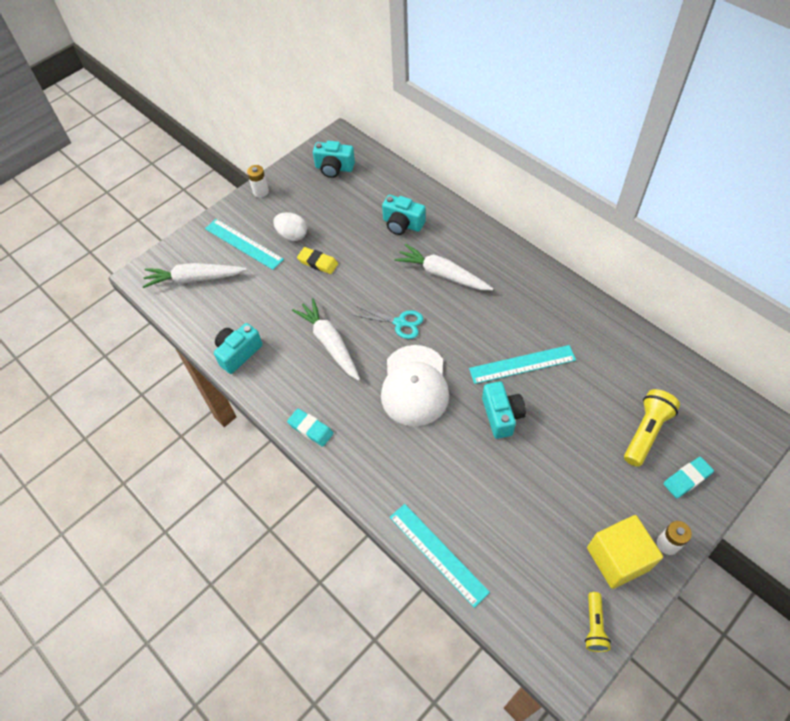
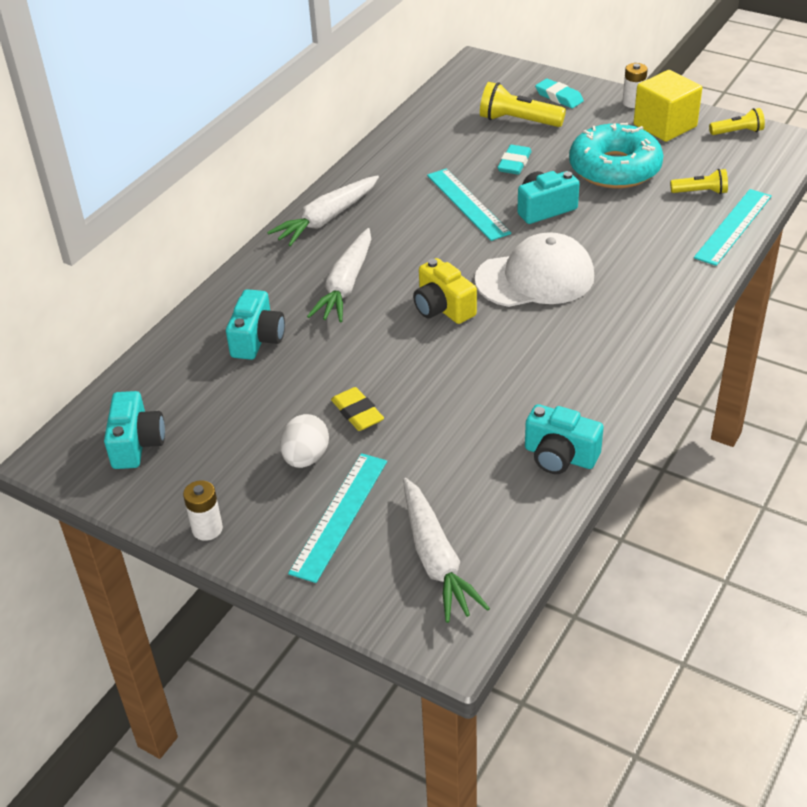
camera: 105 degrees left, 15 degrees down
turquoise eraser [287,408,334,447] -> turquoise eraser moved to [497,145,532,175]
white carrot [292,298,360,381] -> white carrot moved to [267,175,379,246]
yellow eraser [297,247,338,274] -> yellow eraser turned 45 degrees counterclockwise [331,387,384,431]
turquoise scissors [354,307,423,339] -> yellow camera [413,258,477,324]
none -> turquoise donut [569,123,664,189]
none -> yellow flashlight [670,169,728,194]

